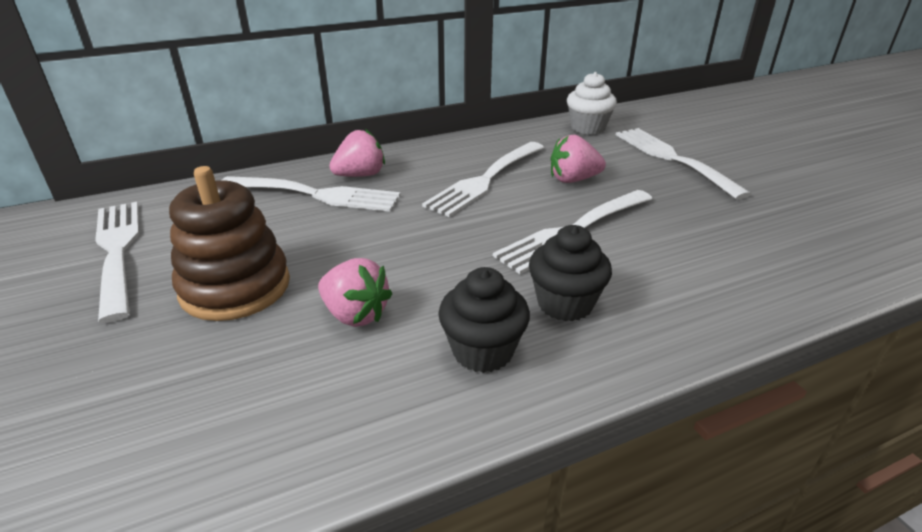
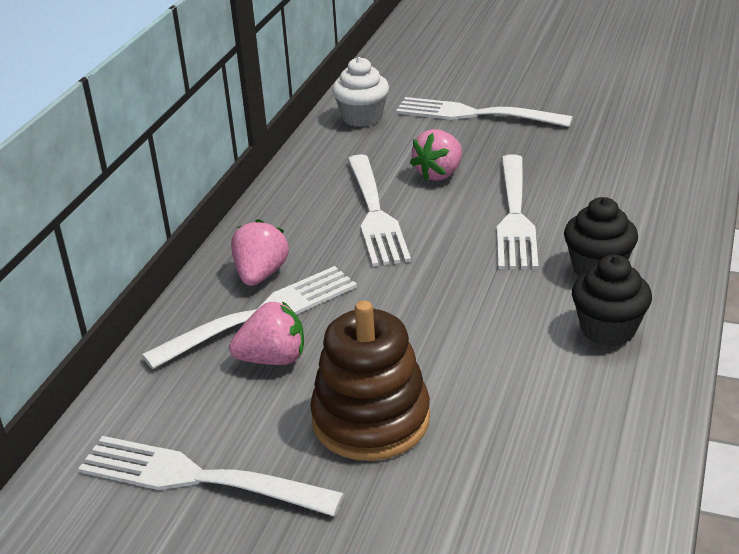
camera: 45 degrees left, 0 degrees up
pink strawberry [318,258,392,327] -> pink strawberry moved to [229,301,304,365]

